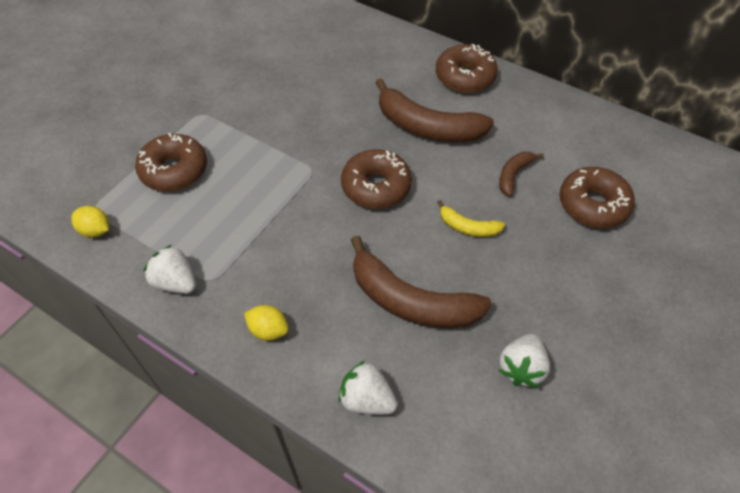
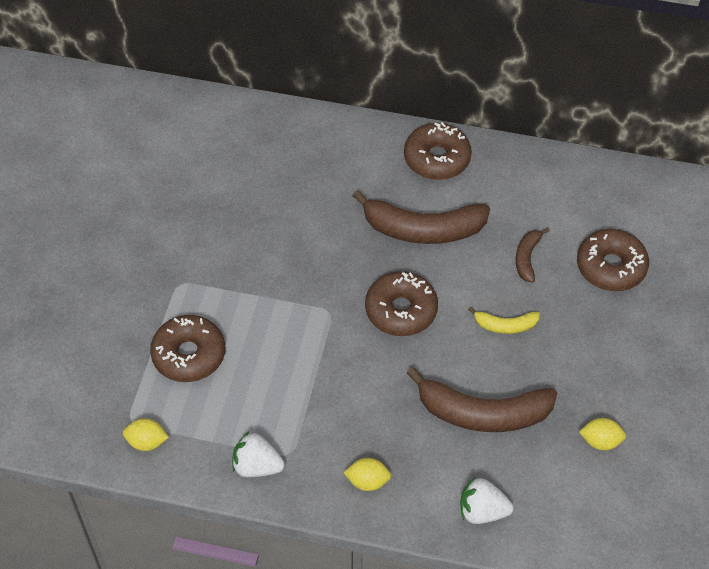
camera: 20 degrees left, 0 degrees up
white strawberry [498,334,550,387] -> yellow lemon [579,418,626,450]

